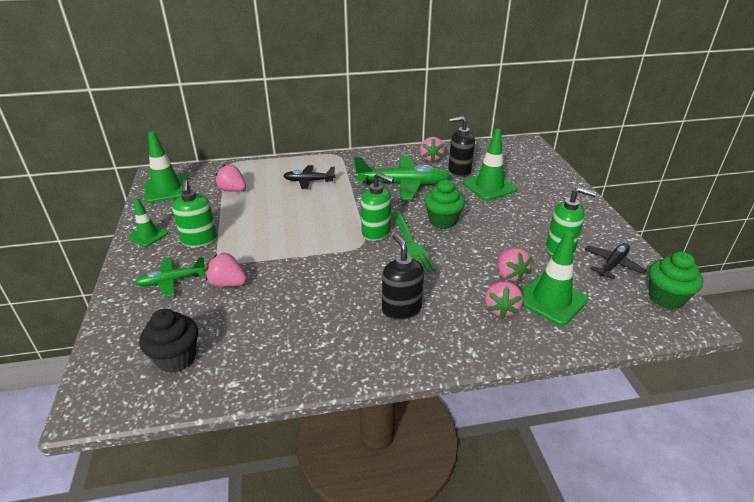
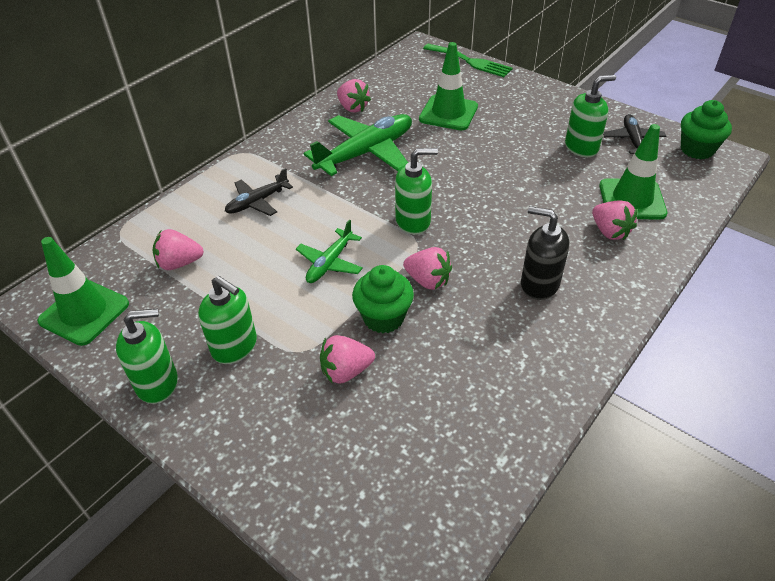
camera: 40 degrees left, 10 degrees up
green traffic cone [128,198,168,247] -> green soap dispenser [116,308,178,404]
green plane [135,257,206,297] -> green plane moved to [296,220,363,283]
black cupcake [139,309,198,373] -> none
green fork [391,212,436,273] -> green fork moved to [423,44,513,77]
green cupcake [424,179,465,229] -> green cupcake moved to [352,265,414,333]
black soap dispenser [448,116,475,177] -> none
pink strawberry [497,248,532,283] -> pink strawberry moved to [403,247,452,290]

